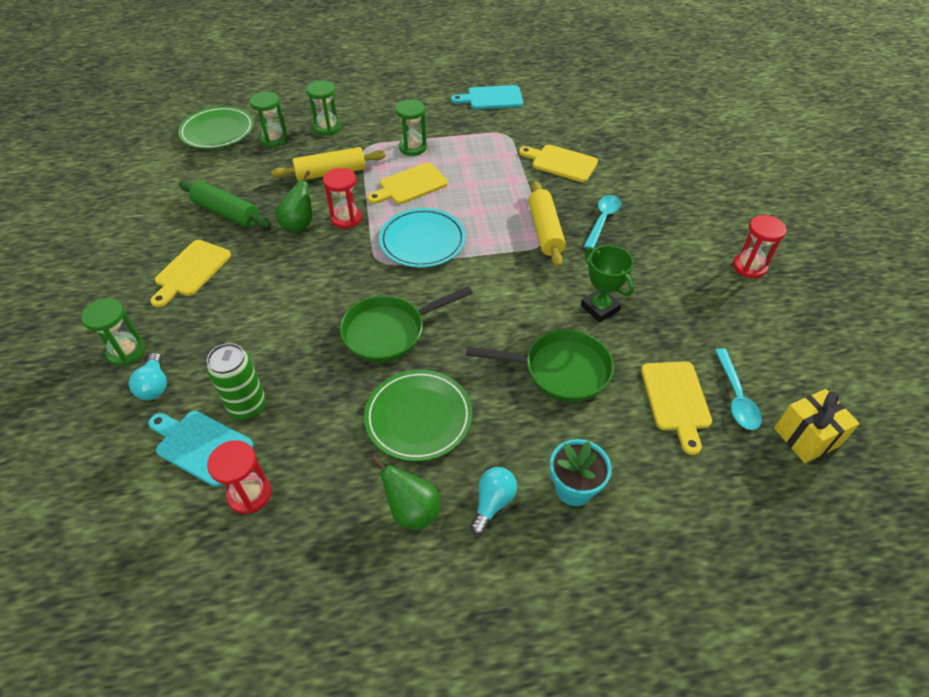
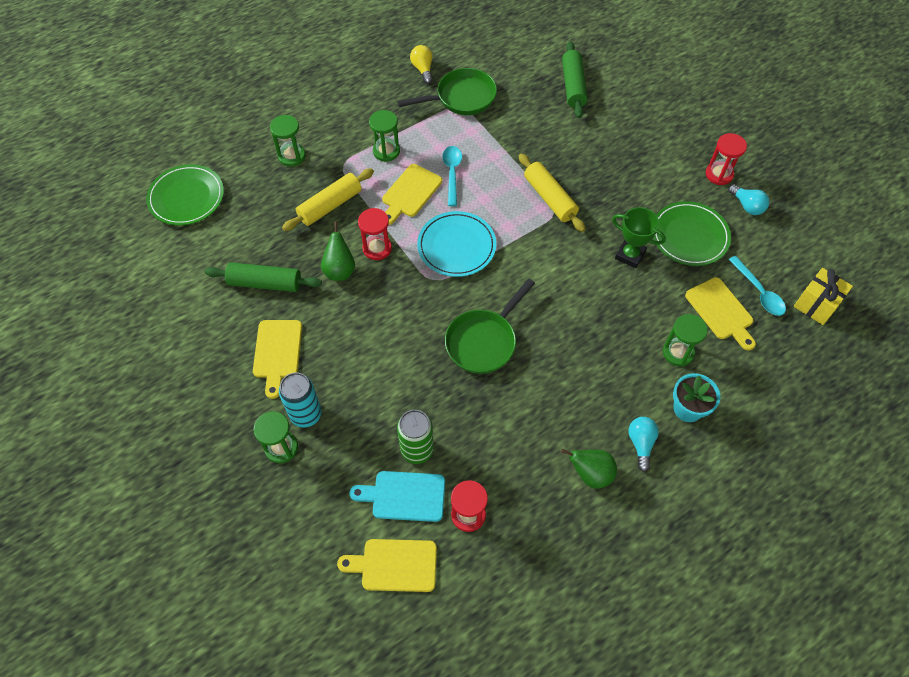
camera: 25 degrees left, 10 degrees up
turquoise light bulb [129,353,167,400] -> turquoise light bulb moved to [728,184,769,215]
green hourglass [250,92,288,147] -> green hourglass moved to [663,314,708,366]
green plate [364,370,472,462] -> green plate moved to [653,201,731,266]
turquoise cutting board [451,85,523,109] -> yellow light bulb [410,45,433,84]
green pan [466,330,614,402] -> green pan moved to [397,68,497,115]
yellow cutting board [519,145,598,182] -> yellow cutting board moved to [337,539,437,592]
turquoise spoon [583,195,621,249] -> turquoise spoon moved to [442,146,462,206]
none -> turquoise can [279,373,322,427]
none -> green rolling pin [562,41,588,118]

